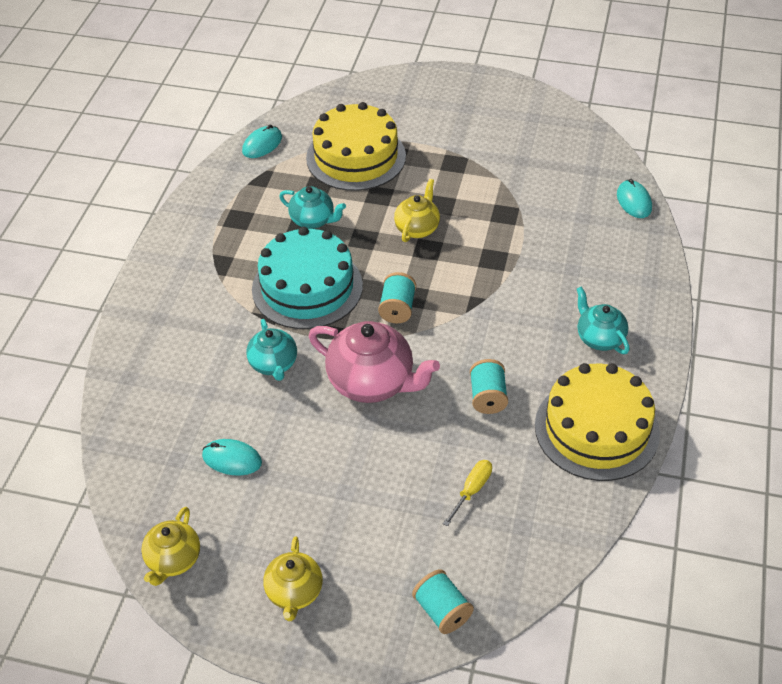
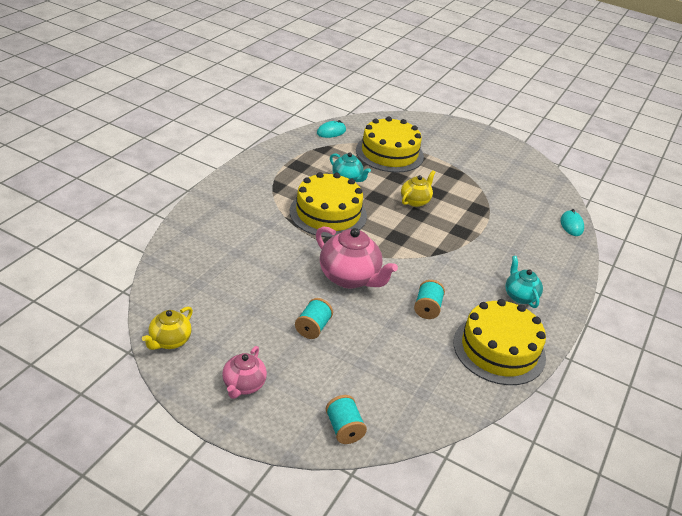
camera: 10 degrees right, 10 degrees down
turquoise mouse [202,439,262,475] -> none
turquoise teapot [246,319,297,381] -> none
turquoise cake [252,227,363,329] -> yellow cake [290,172,367,238]
yellow teapot [263,536,323,621] -> pink teapot [222,346,267,399]
turquoise spool [378,272,416,323] -> turquoise spool moved to [295,298,333,339]
yellow screwdriver [443,460,492,527] -> none

